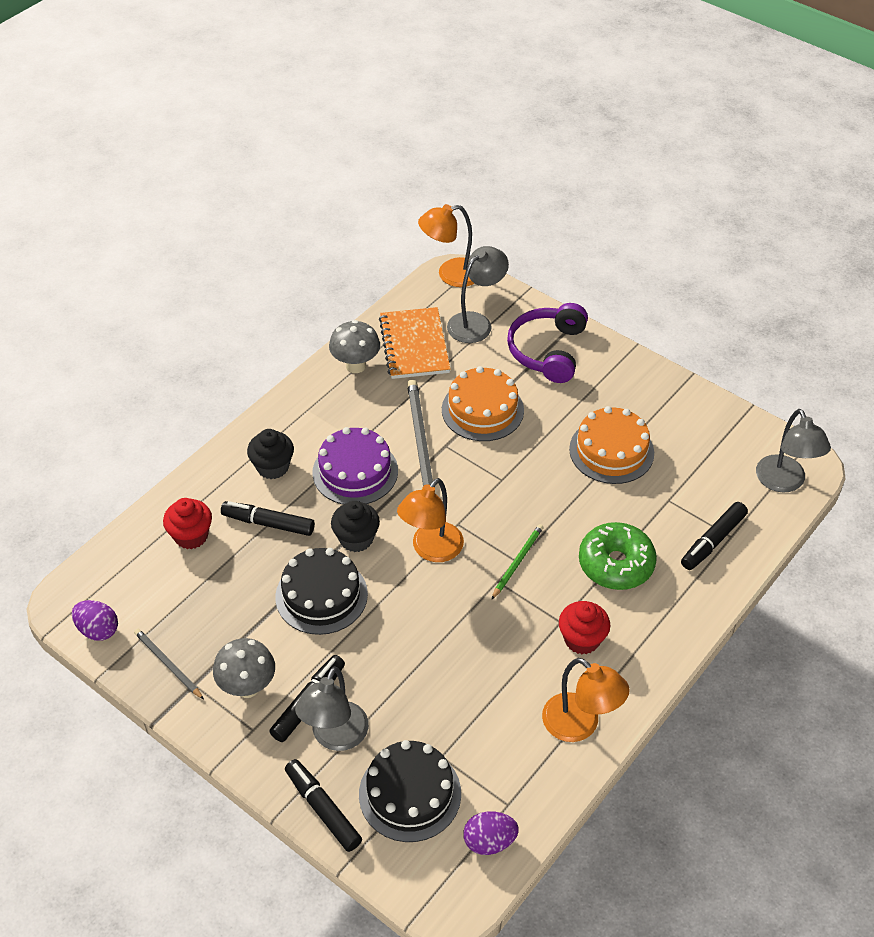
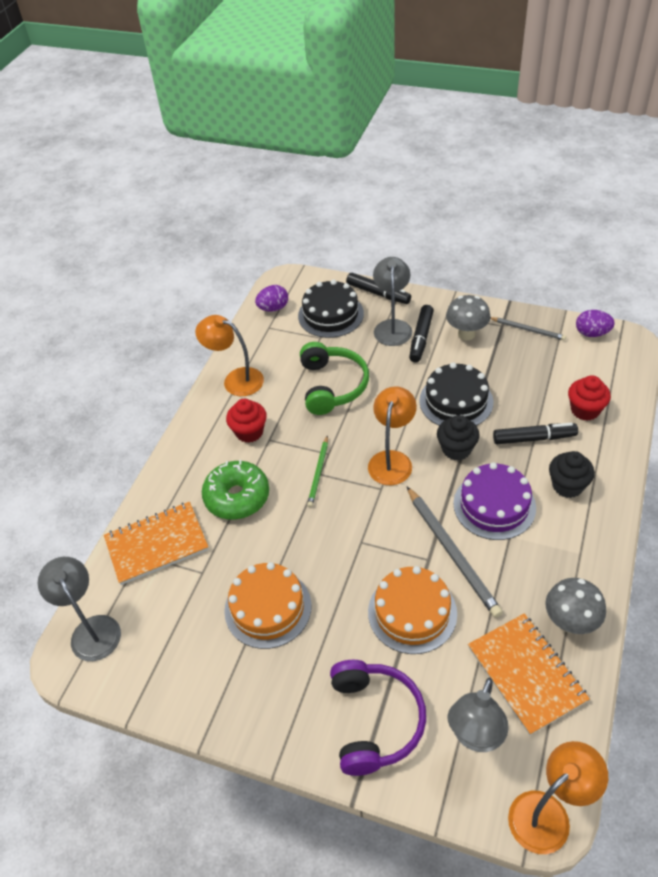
camera: 165 degrees right, 0 degrees up
black marker [681,502,748,570] -> orange notebook [104,502,209,585]
none -> green headphones [300,342,369,415]

